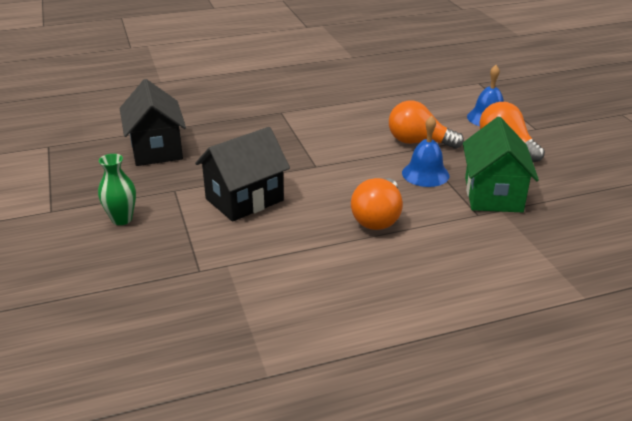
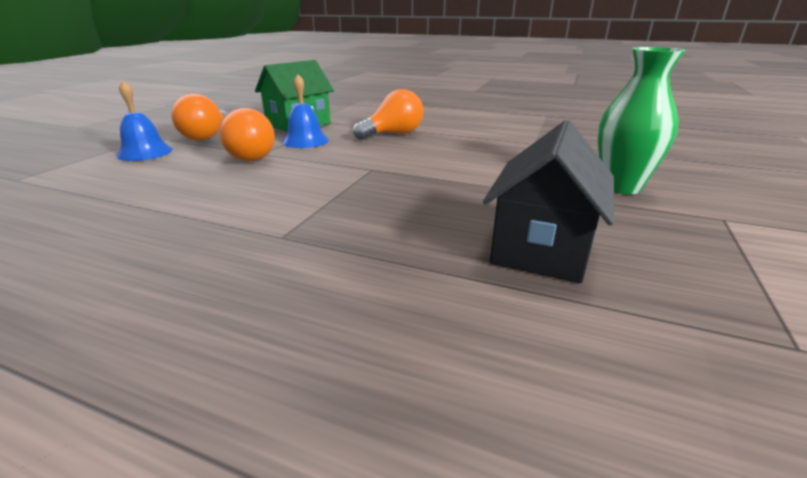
camera: 140 degrees left, 5 degrees down
green vase [98,154,136,225] -> green vase [598,47,686,194], size x1.56
black house [195,127,290,222] -> none

